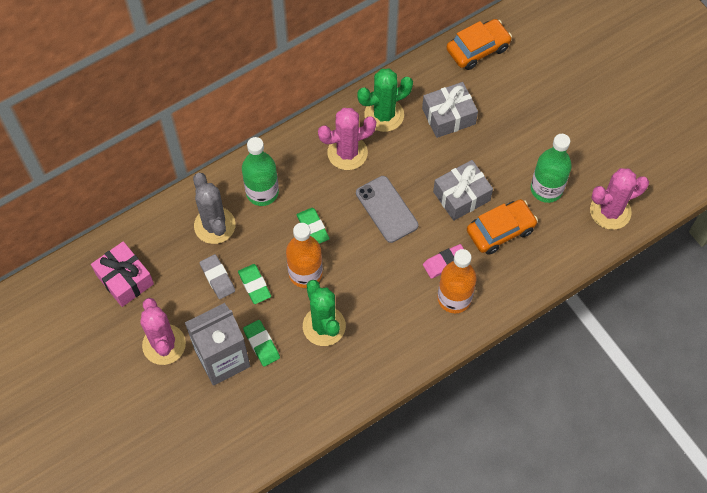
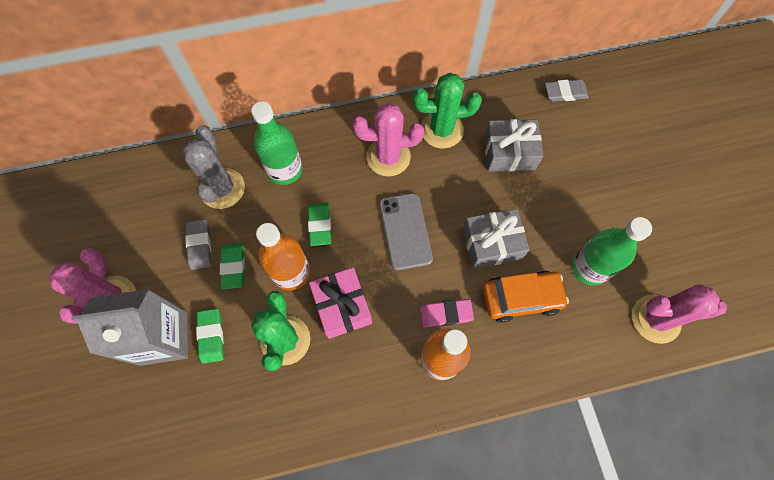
camera: 20 degrees right, 5 degrees up
pink gift [91,241,154,307] -> pink gift moved to [309,267,372,339]
orange car [446,19,512,70] -> grey eraser [545,79,589,102]

